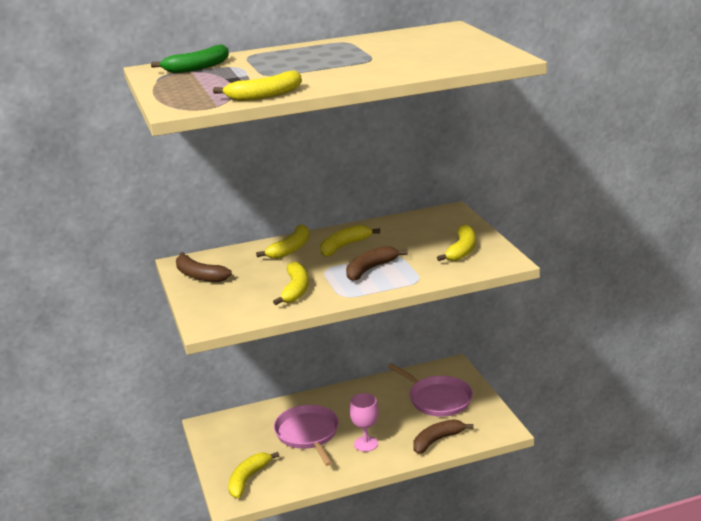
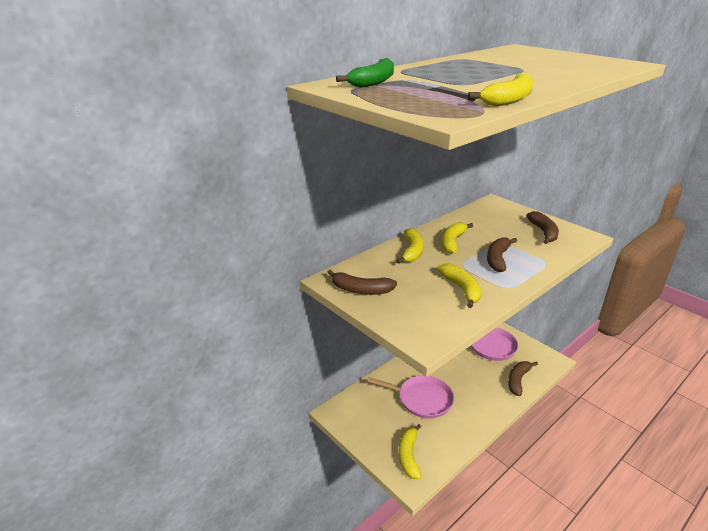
camera: 25 degrees left, 5 degrees up
pink pan [274,405,339,466] -> pink pan turned 150 degrees clockwise [367,375,454,419]
pink goblet [349,393,379,452] -> none
yellow banana [437,224,476,261] -> brown banana [526,211,559,244]

